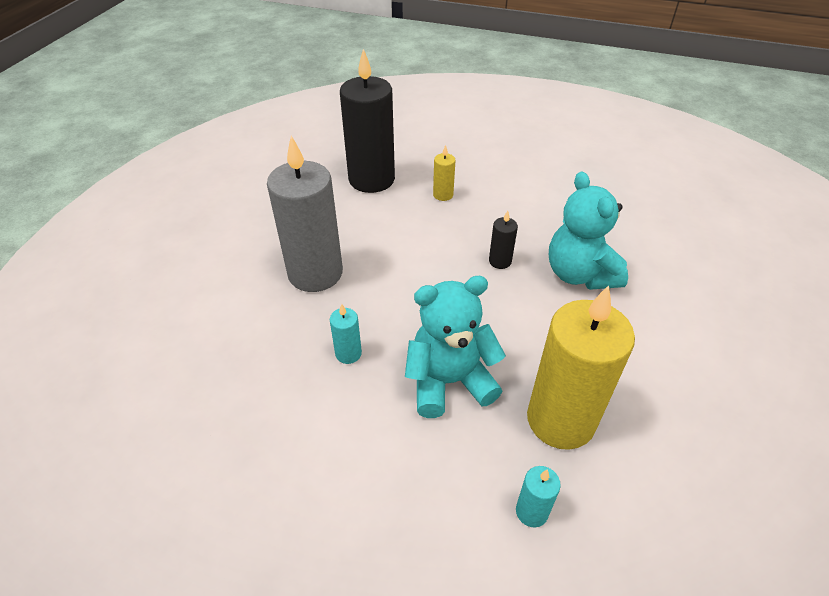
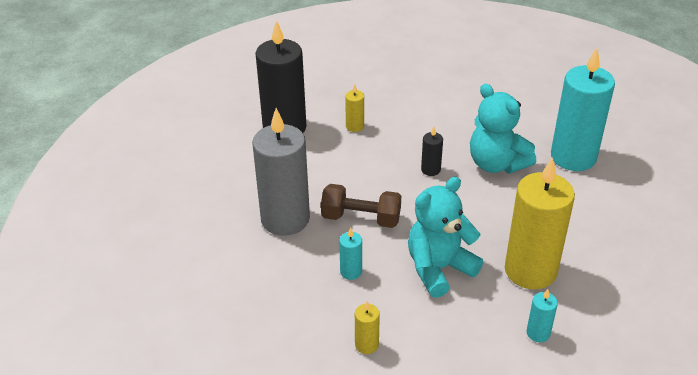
camera: 20 degrees left, 5 degrees down
none -> brown dumbbell [321,184,401,228]
none -> yellow candle [355,301,380,354]
none -> turquoise candle [551,48,615,171]

